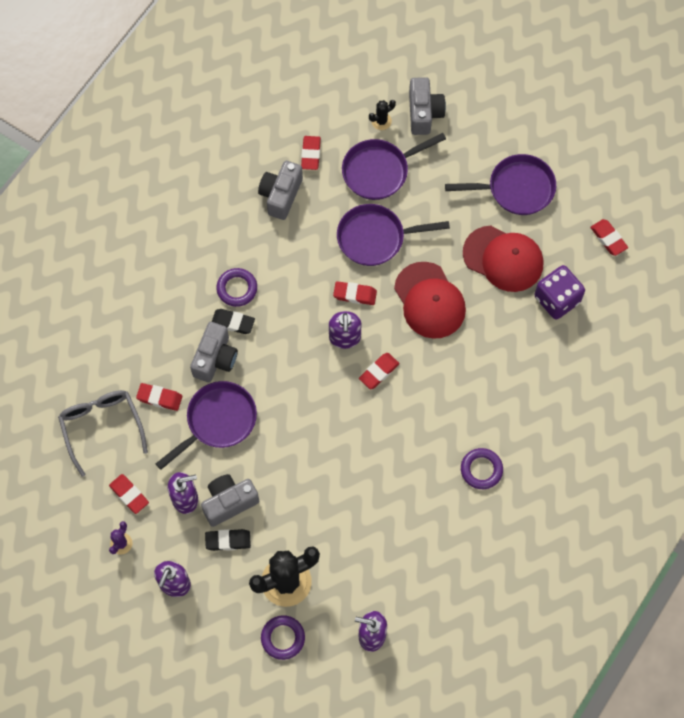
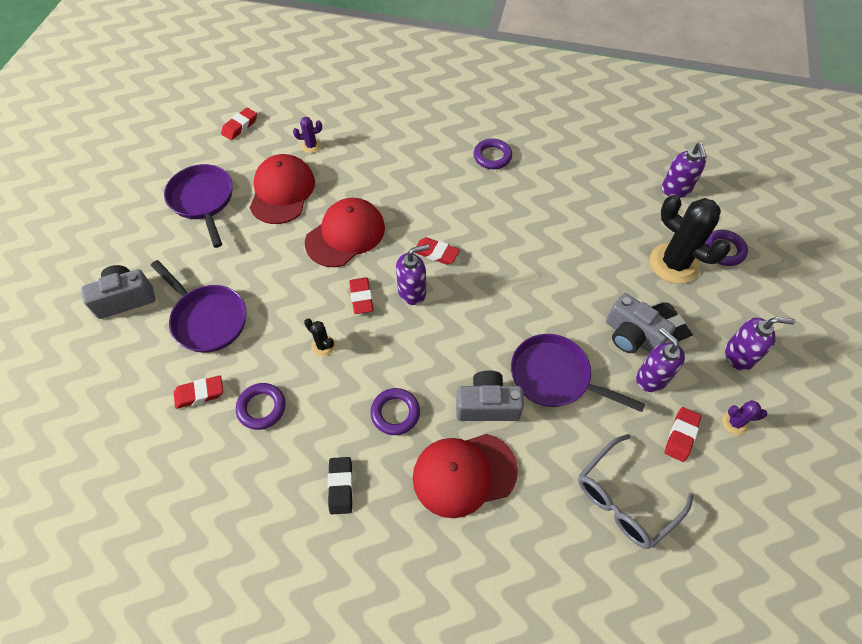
camera: 110 degrees left, 10 degrees down
red eraser [136,383,182,411] -> none
black eraser [212,309,255,334] -> black eraser moved to [328,457,353,514]
grey camera [258,161,303,220] -> purple ring [236,383,286,430]
purple pan [337,204,450,266] -> none
black cactus [369,100,396,130] -> black cactus moved to [304,319,335,357]
purple dice [534,265,585,319] -> purple cactus [293,117,322,153]
none -> red cap [413,434,518,518]

